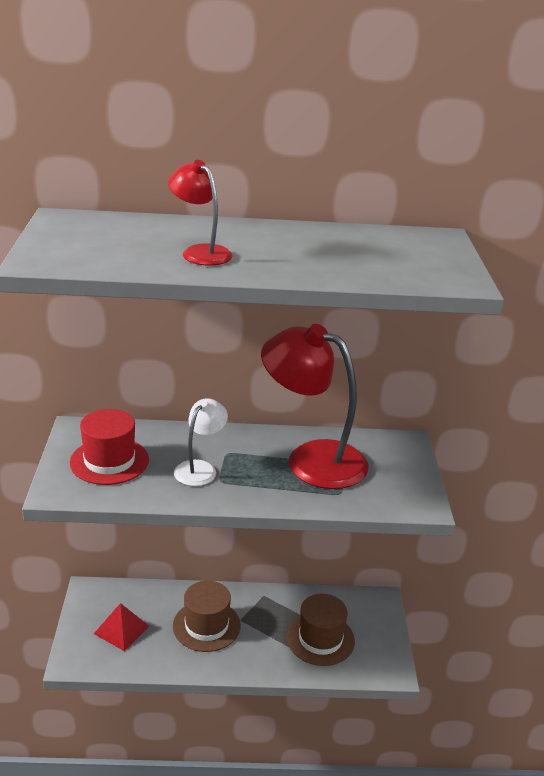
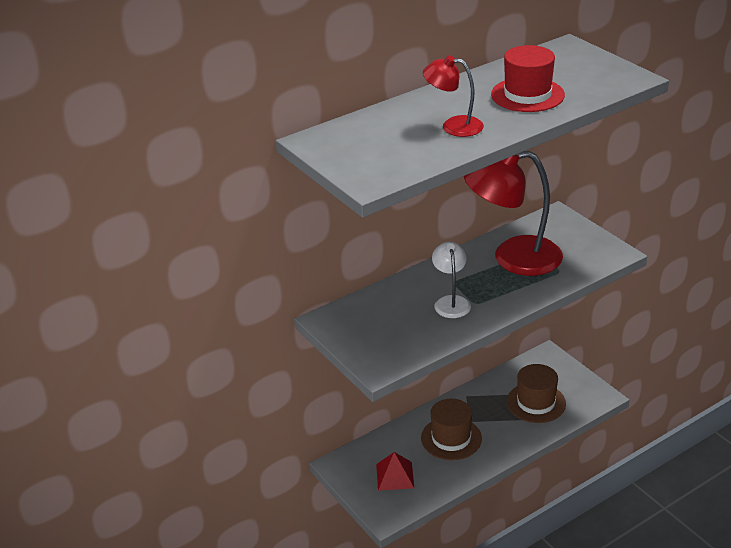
camera: 30 degrees left, 5 degrees up
red hat [70,409,149,485] -> red hat moved to [491,45,565,112]

